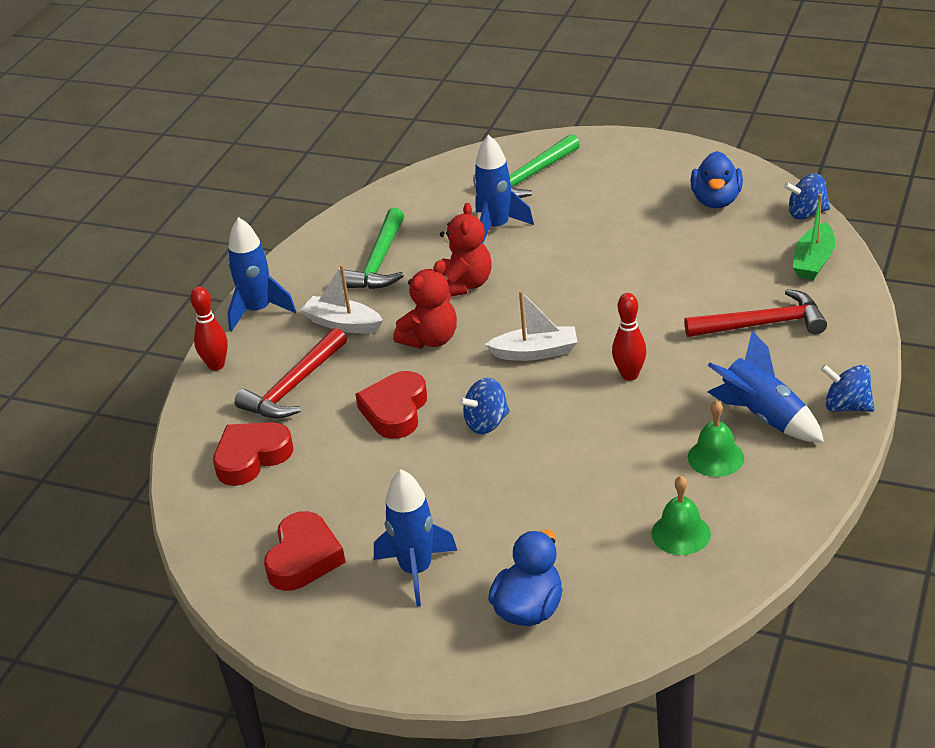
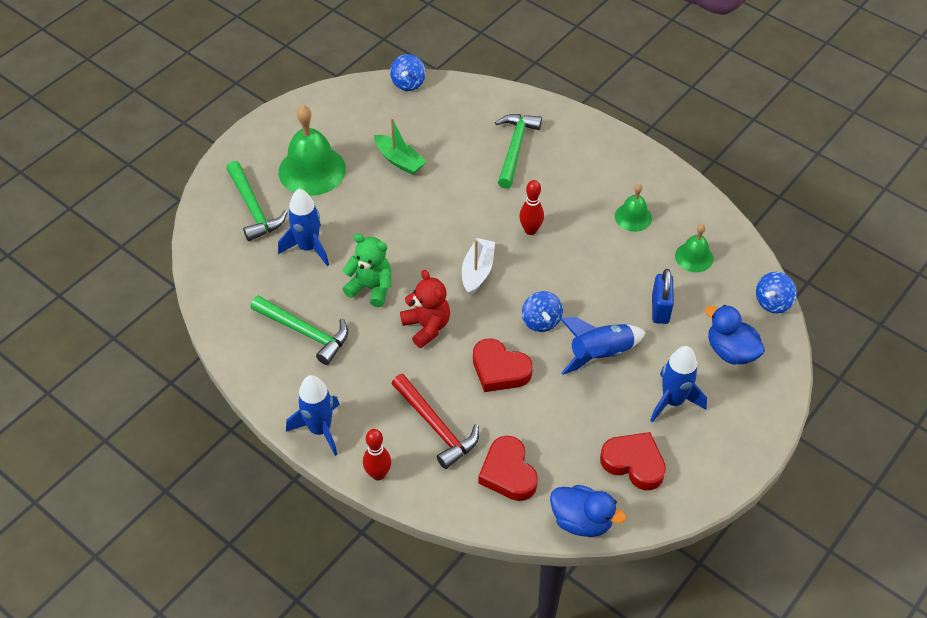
camera: 75 degrees left, 15 degrees up
white boat [301,265,383,333] -> none
red teddy bear [440,203,492,296] -> green teddy bear [342,234,391,307]
red hammer [684,289,827,337] -> green hammer [495,114,542,189]
blue duck [691,151,743,208] -> blue duck moved to [550,485,626,537]
blue rocket [707,331,824,442] -> blue rocket moved to [560,317,646,375]
green boat [793,194,835,280] -> green boat moved to [374,118,426,175]
blue spinning top [821,364,875,412] -> blue spinning top moved to [756,272,797,314]
none -> green bell [279,105,346,196]
none -> blue padlock [652,269,674,324]

